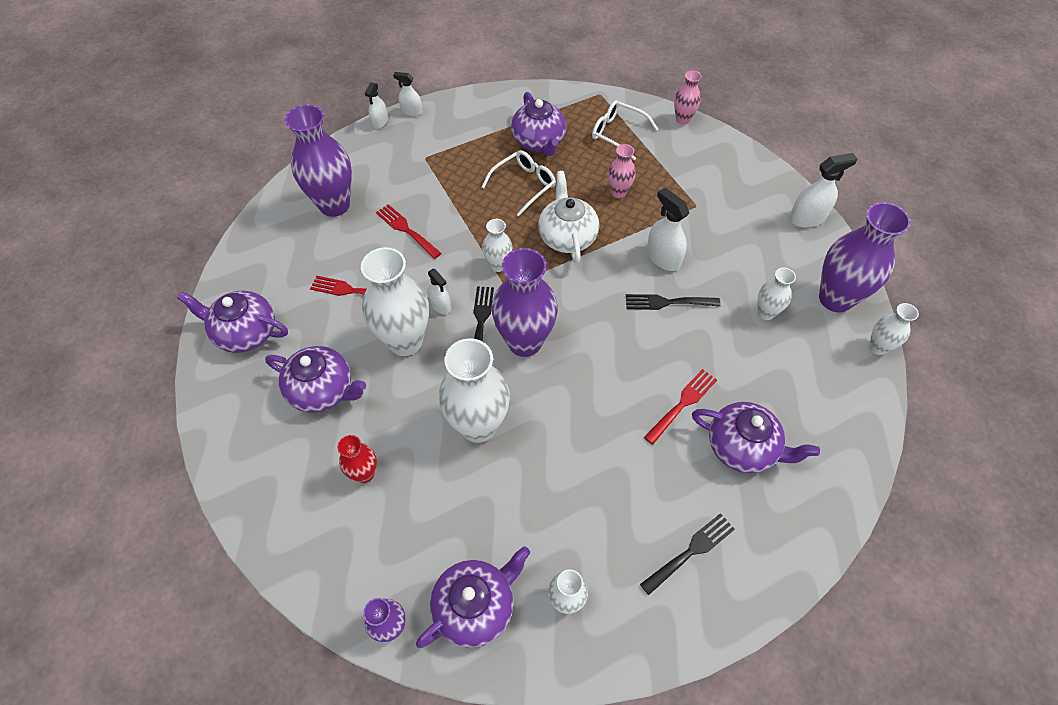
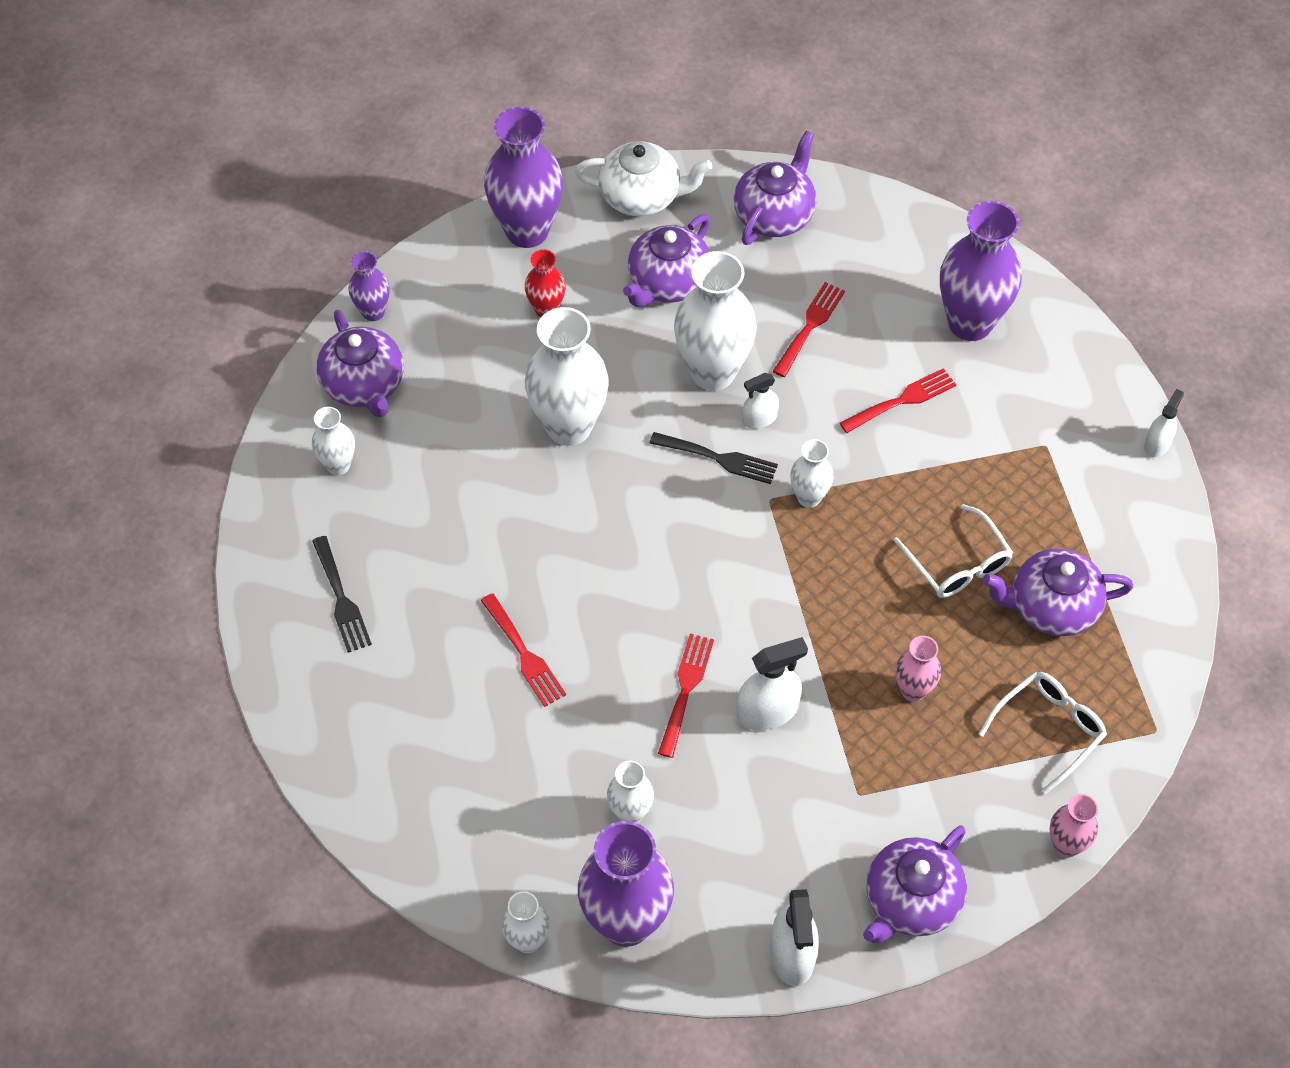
camera: 105 degrees right, 0 degrees up
white spray bottle [365,82,388,129] -> none
purple vase [492,248,558,357] -> purple vase moved to [484,107,563,248]
white teapot [538,171,599,264] -> white teapot moved to [575,142,712,216]
black fork [626,294,721,310] -> red fork [658,634,714,758]
purple teapot [692,402,820,473] -> purple teapot moved to [863,825,967,943]

